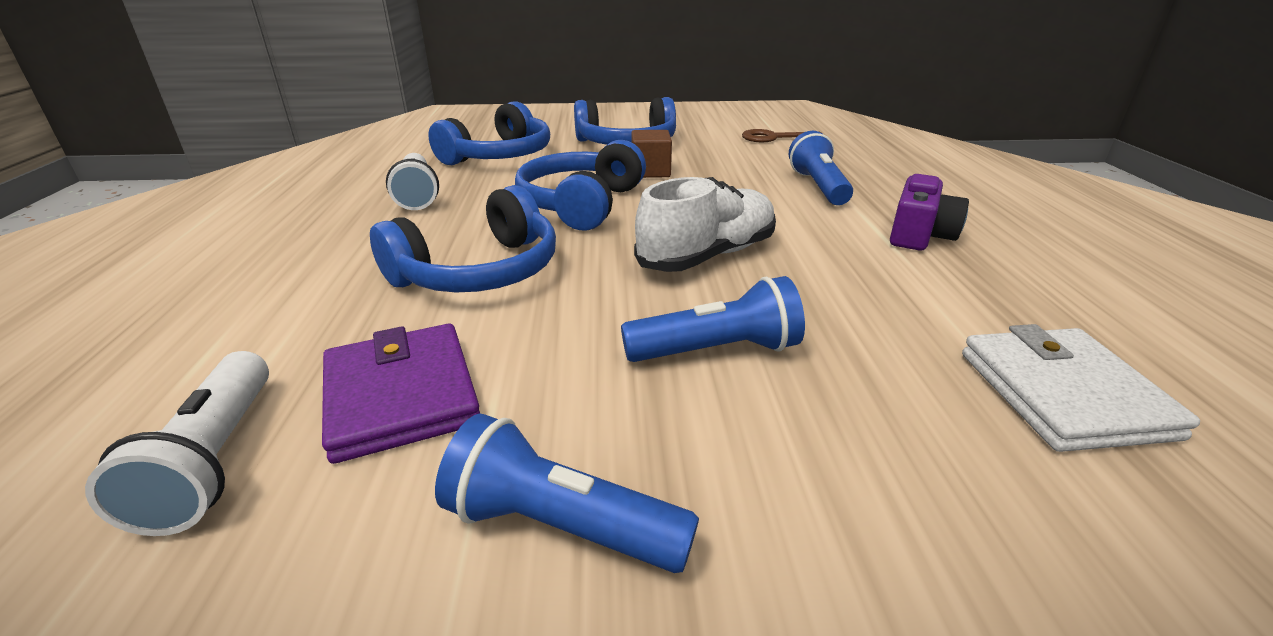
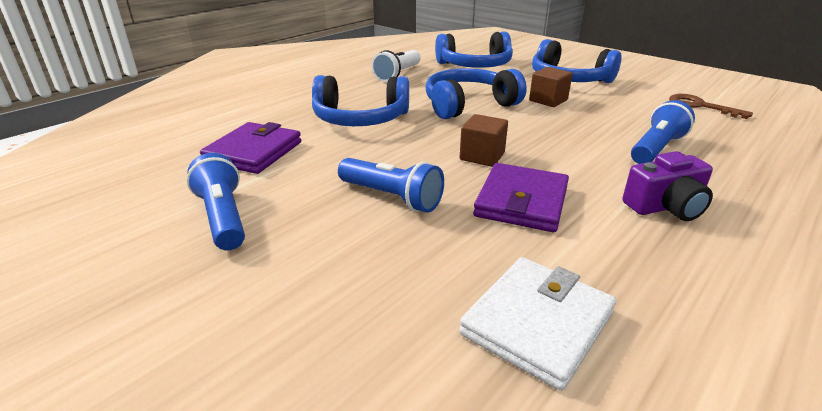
camera: 45 degrees right, 0 degrees up
white flashlight [85,351,269,536] -> none
white shoe [634,177,776,272] -> brown cube [460,114,508,167]
none -> purple wallet [473,163,569,232]

